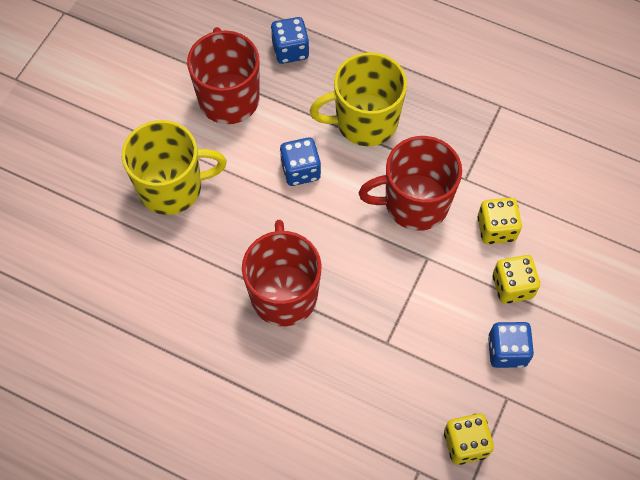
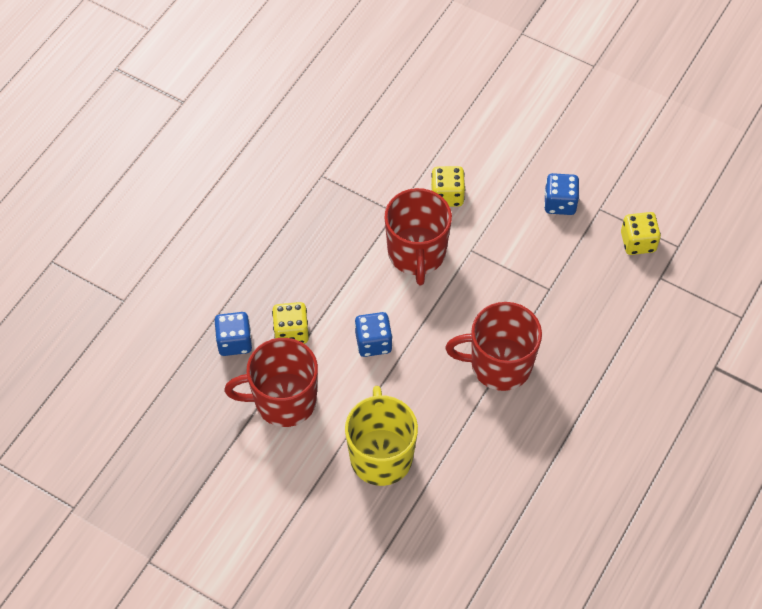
camera: 85 degrees left, 5 degrees down
yellow mug [310,52,407,146] -> none
yellow dice [493,255,540,304] -> yellow dice moved to [272,302,309,344]

